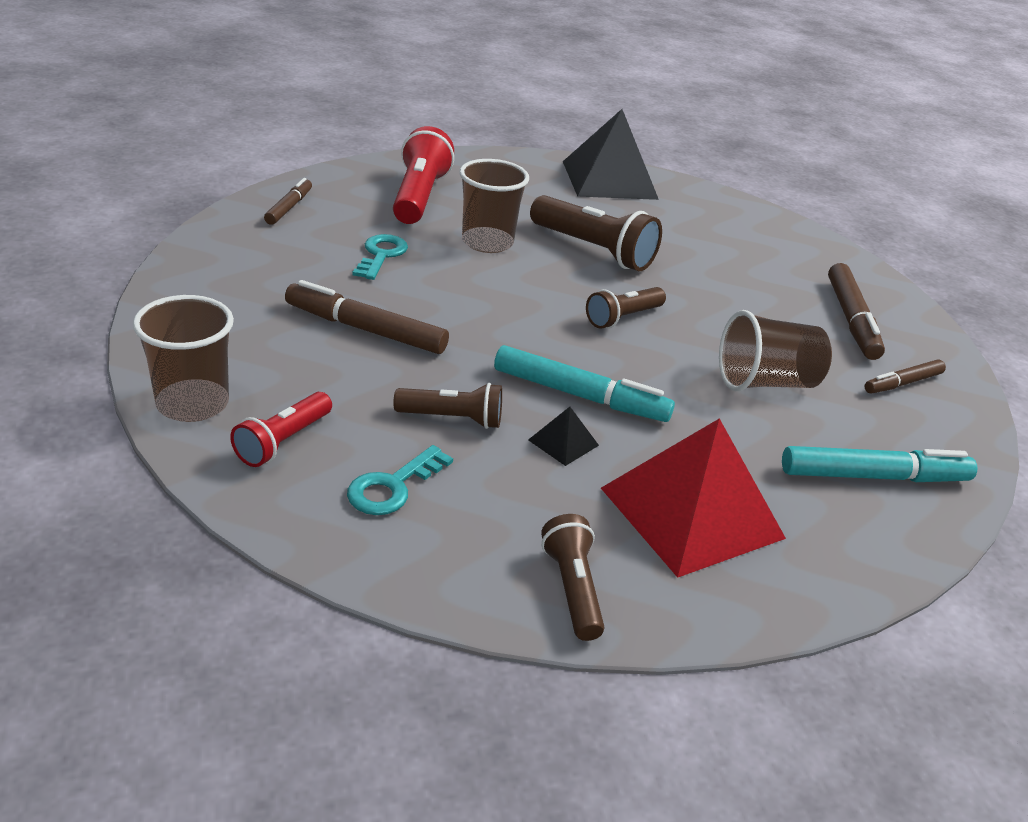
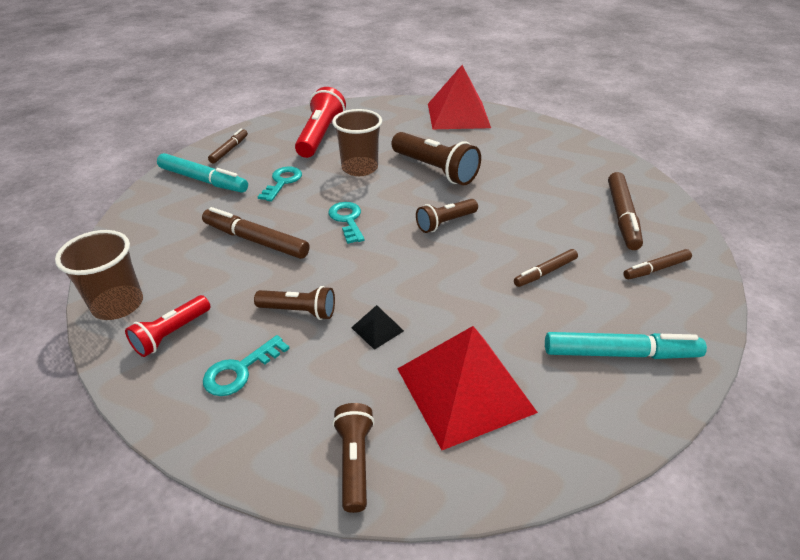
camera: 10 degrees right, 5 degrees up
turquoise marker [494,345,675,422] -> turquoise marker moved to [157,153,248,193]
black pyramid [563,109,659,200] -> red pyramid [428,65,491,129]
brown cup [719,310,832,391] -> brown marker [514,249,578,287]
none -> turquoise key [328,202,365,244]

